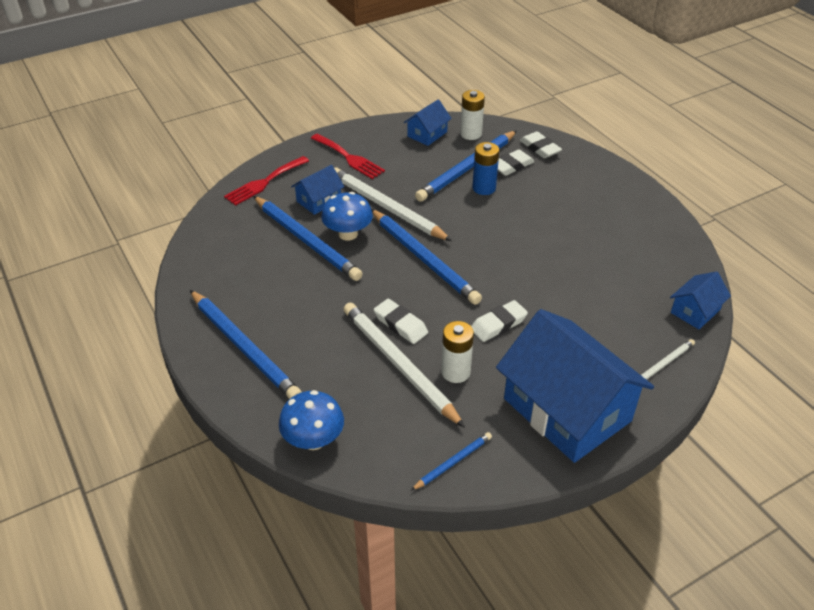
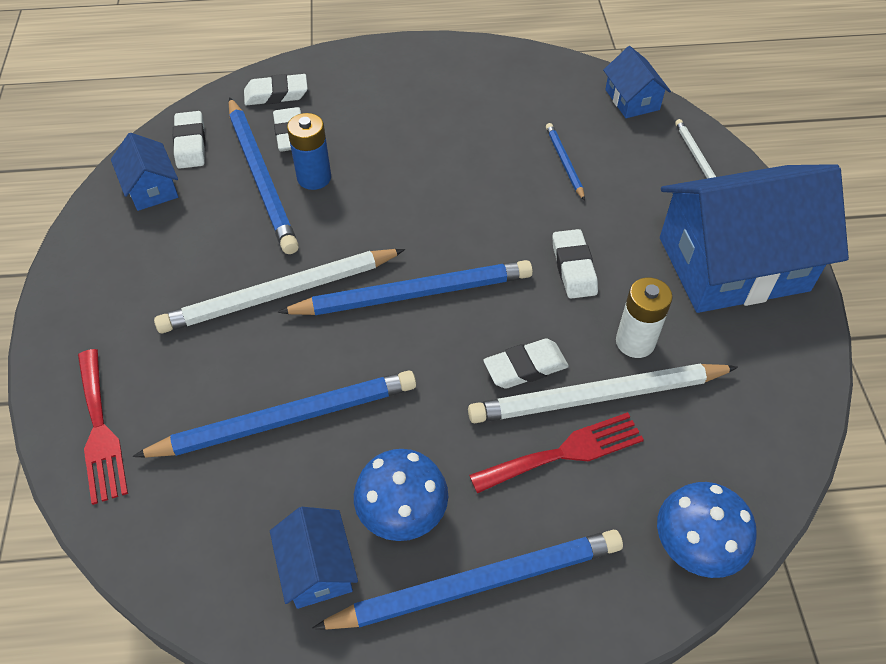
camera: 65 degrees left, 10 degrees up
blue house [291,165,344,215] -> blue house moved to [270,507,358,609]
red fork [311,133,385,179] -> red fork moved to [469,412,644,493]
blue mushroom [321,192,373,241] -> blue mushroom moved to [354,449,448,541]
blue pencil [411,432,492,491] -> blue pencil moved to [546,123,585,201]
white battery [460,90,485,140] -> white eraser [173,111,206,169]

